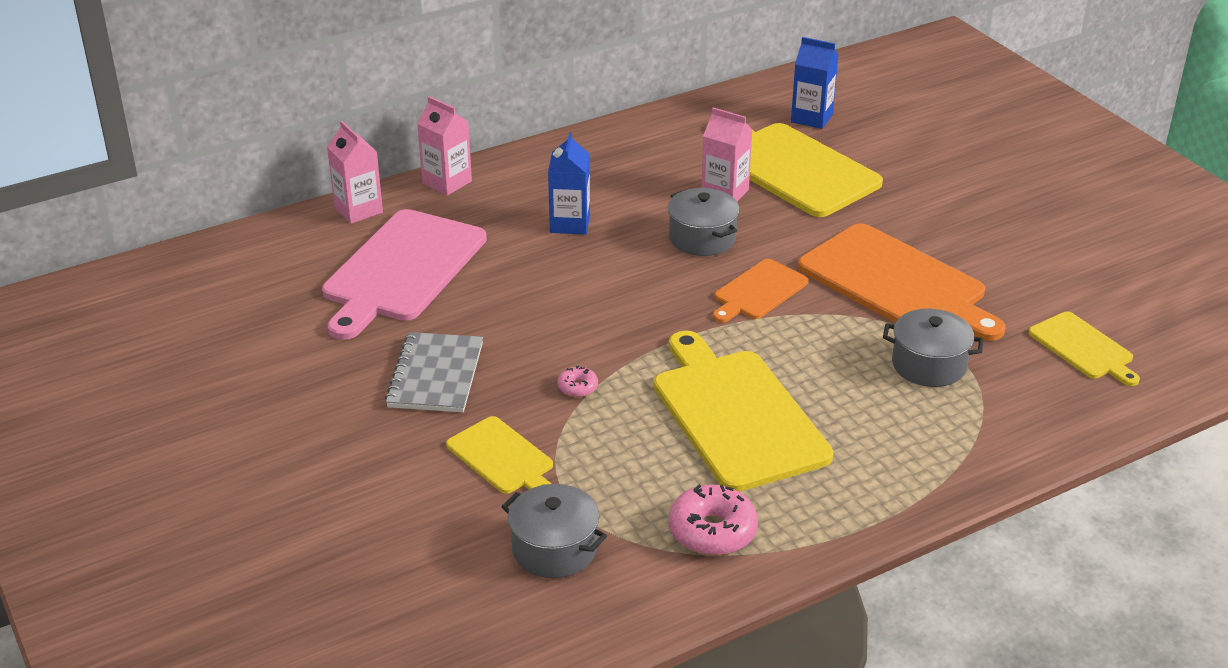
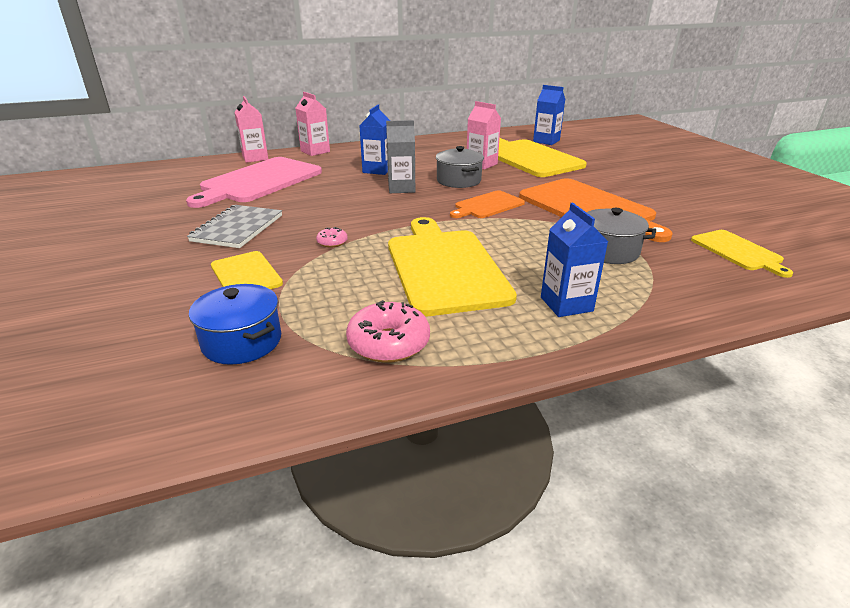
camera: 10 degrees right, 5 degrees down
grey pot [501,484,607,578] -> blue pot [189,284,281,365]
none -> grey carton [386,120,415,193]
none -> blue carton [541,203,608,317]

